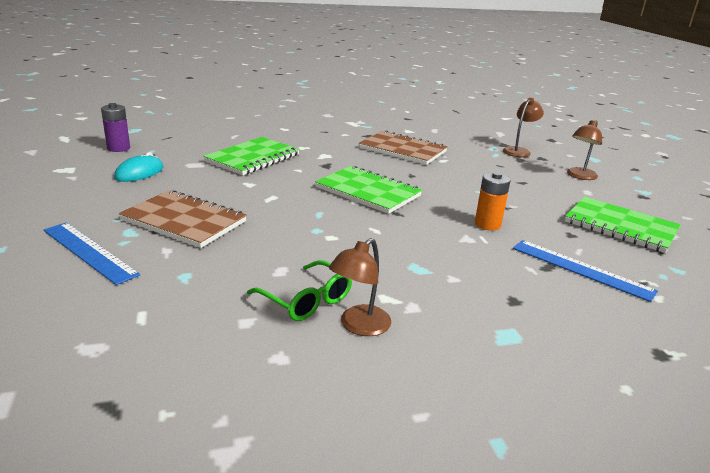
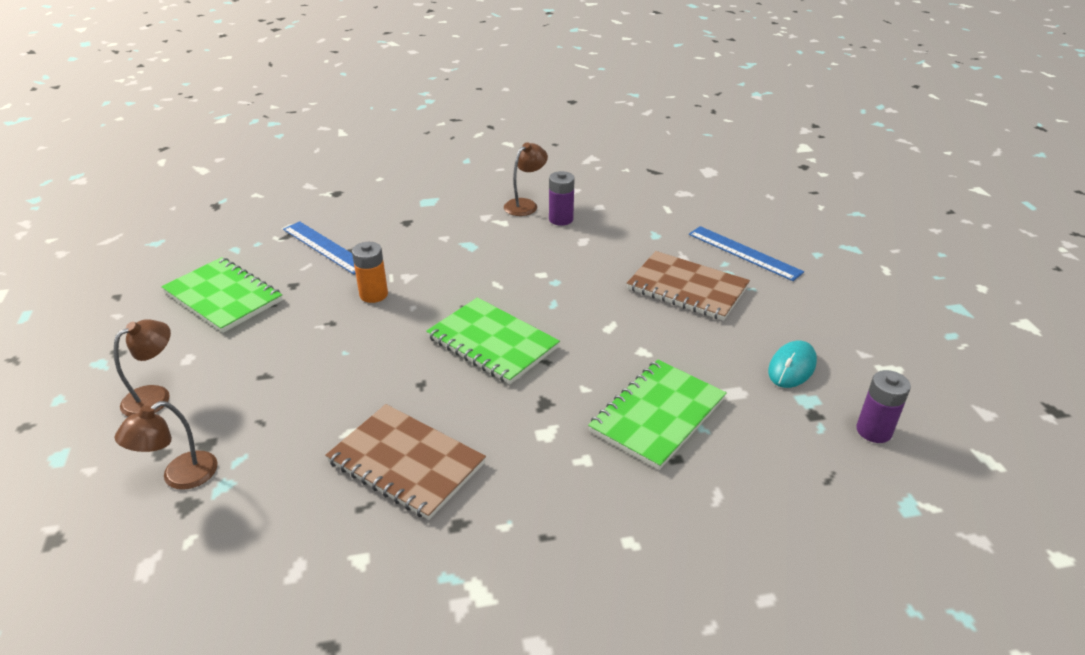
camera: 175 degrees left, 10 degrees up
green glasses [247,260,352,321] -> purple battery [549,171,575,226]

